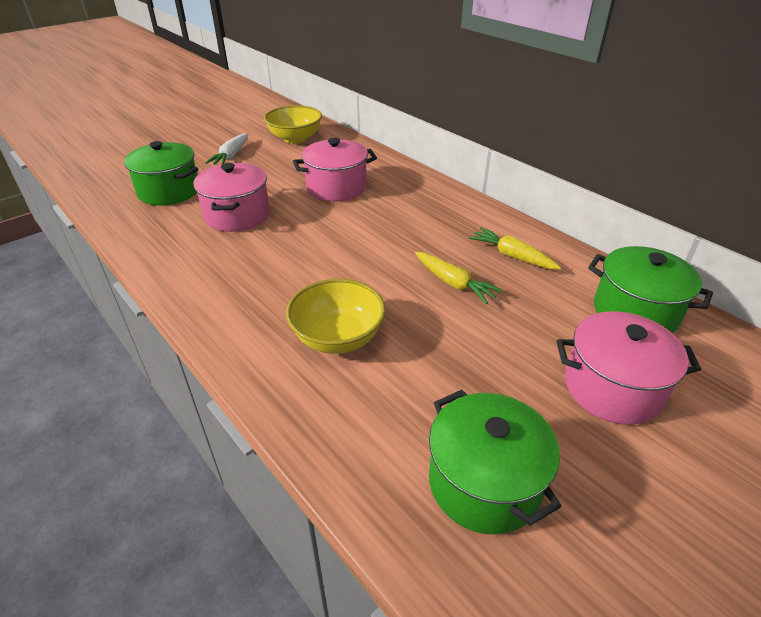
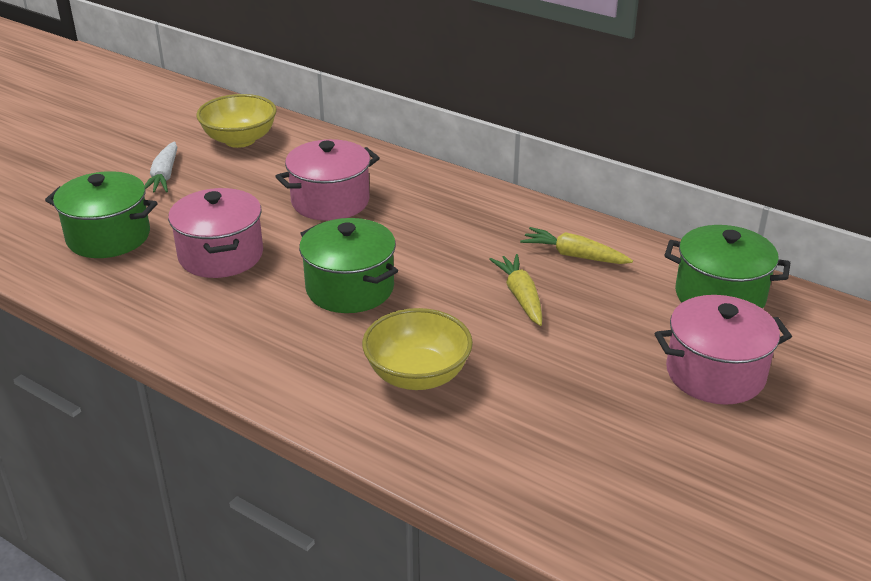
camera: 15 degrees left, 5 degrees down
yellow carrot [415,252,503,304] -> yellow carrot turned 135 degrees counterclockwise [489,254,542,326]
green pot [429,390,561,534] -> green pot moved to [299,218,398,313]

